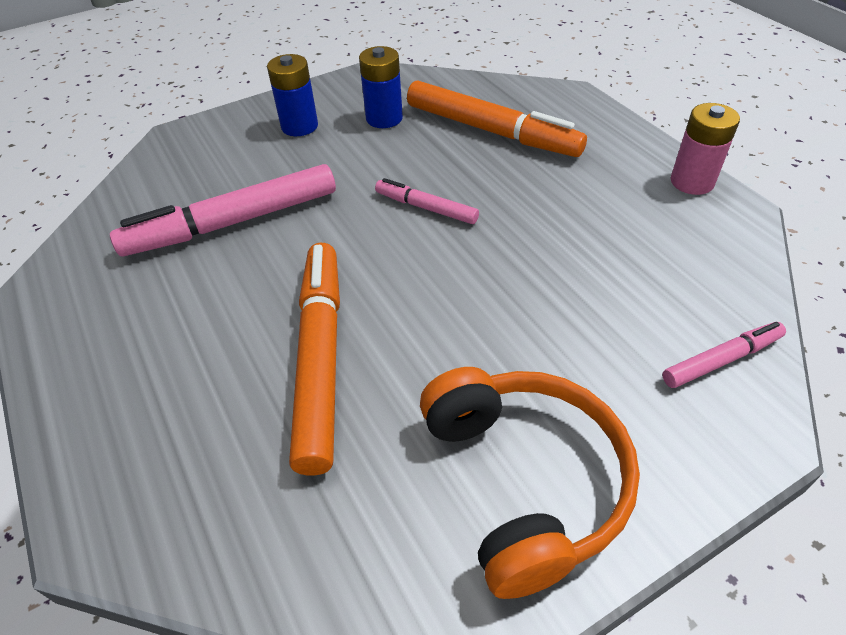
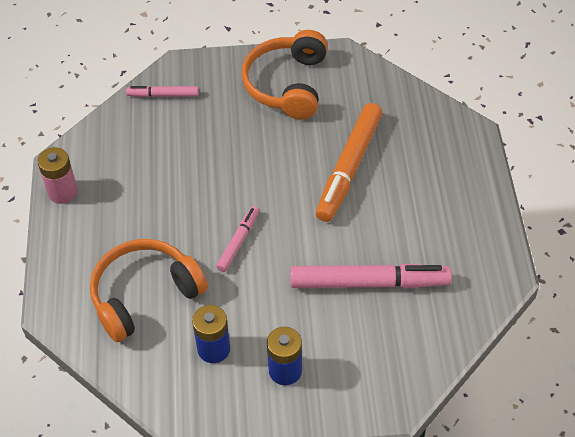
camera: 155 degrees left, 5 degrees up
pink marker [375,178,479,224] -> pink marker turned 120 degrees counterclockwise [216,206,259,272]
orange marker [407,80,587,157] -> orange headphones [90,239,208,342]

